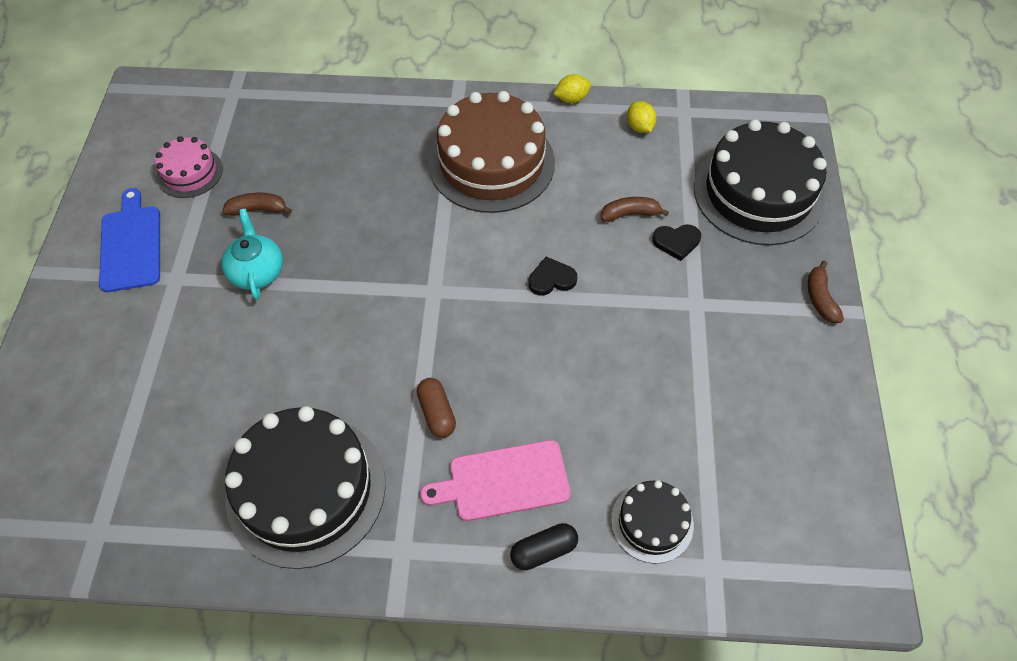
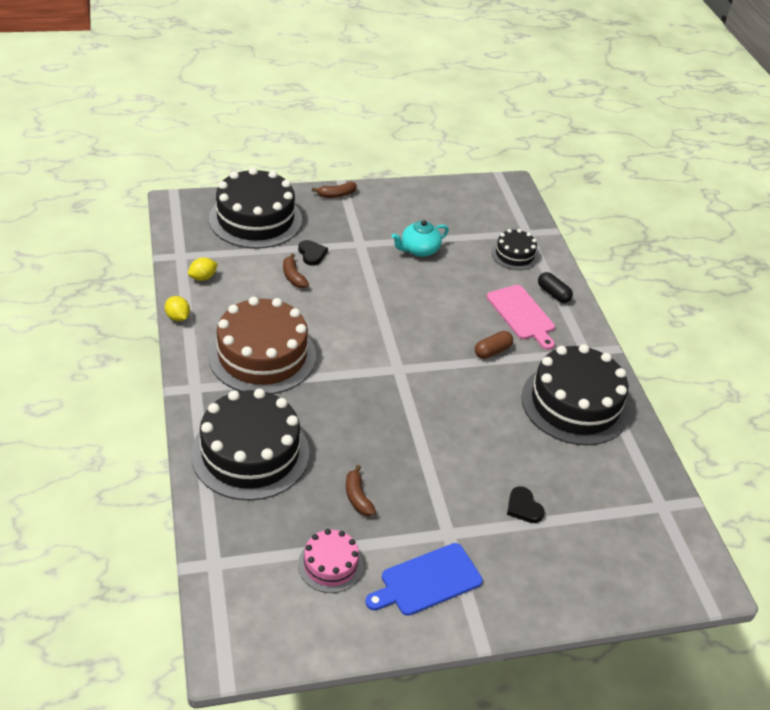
camera: 110 degrees left, 15 degrees down
turquoise teapot [222,209,283,300] -> turquoise teapot moved to [392,220,449,257]
black heart [528,257,578,295] -> black heart moved to [507,486,545,523]
none -> black cake [191,389,309,501]

